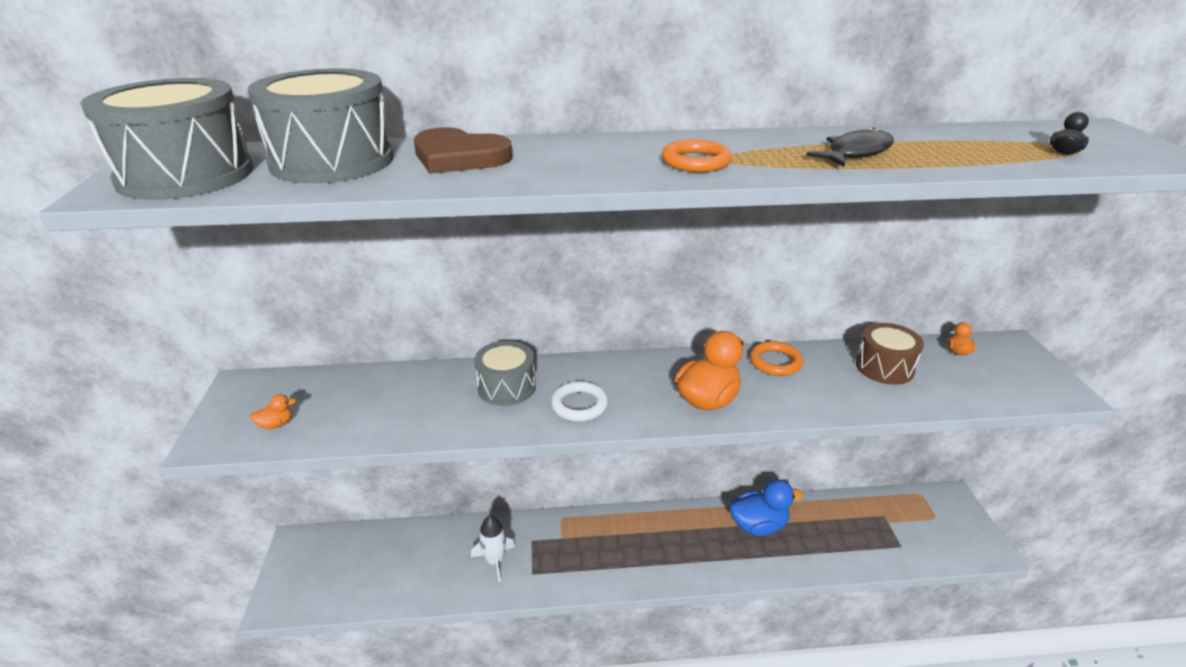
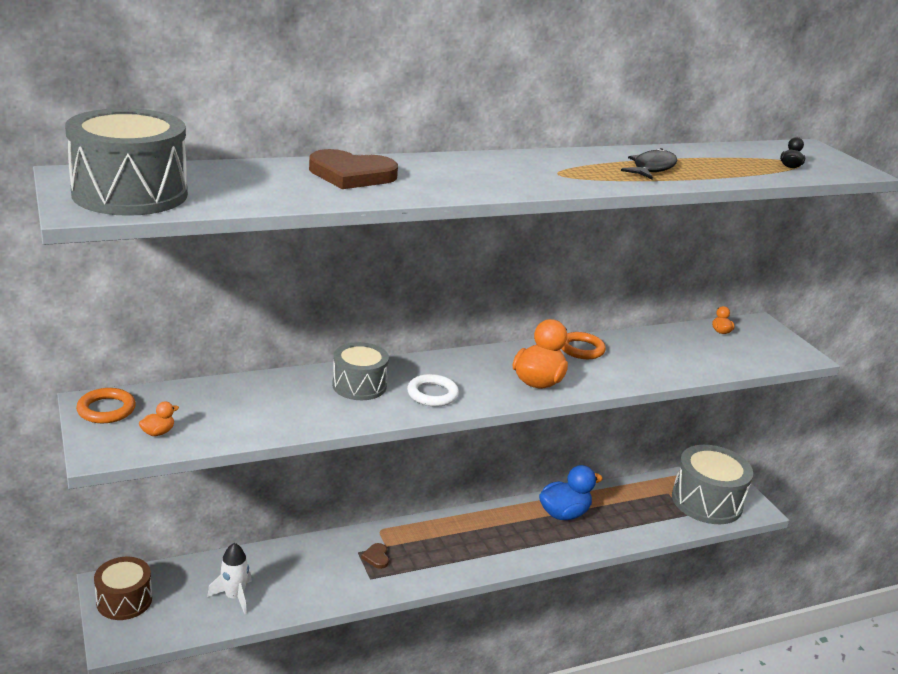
camera: 20 degrees left, 5 degrees down
grey drum [248,69,393,183] -> grey drum moved to [672,445,753,524]
white rocket [471,516,515,582] -> white rocket moved to [207,543,252,614]
orange ring [662,139,732,172] -> orange ring moved to [76,388,136,423]
brown drum [856,323,924,385] -> brown drum moved to [94,557,152,620]
none -> brown heart [361,543,389,569]

